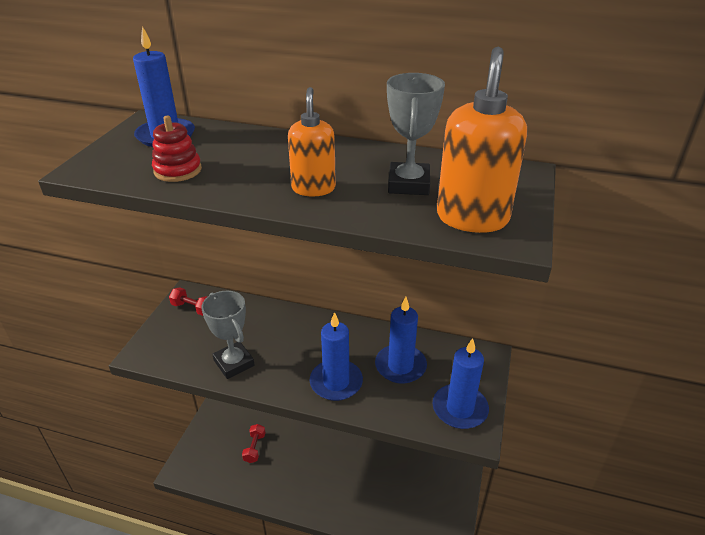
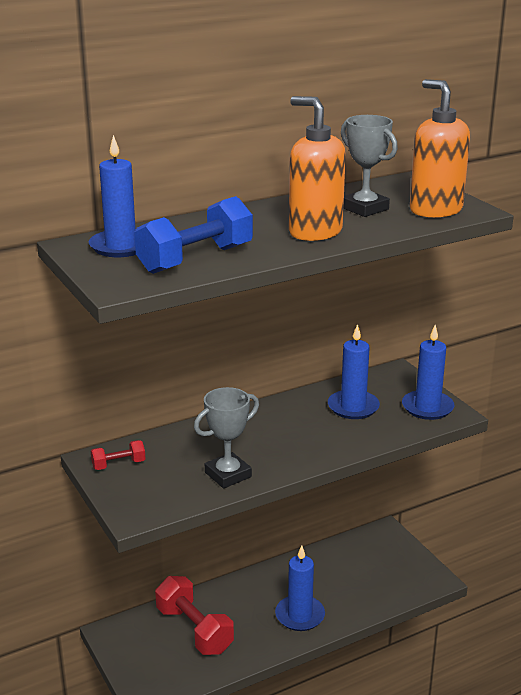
camera: 45 degrees left, 10 degrees down
red stacking toy [152,116,202,182] -> blue dumbbell [134,196,253,274]
grey trophy [201,291,254,379] -> grey trophy turned 45 degrees counterclockwise [194,387,259,489]
red dumbbell [242,424,265,463] -> red dumbbell [155,576,234,655], size x1.98
orange soap dispenser [288,87,336,196] -> orange soap dispenser [289,96,346,241], size x1.53
blue candle [310,312,363,401] -> blue candle moved to [275,545,325,631]

